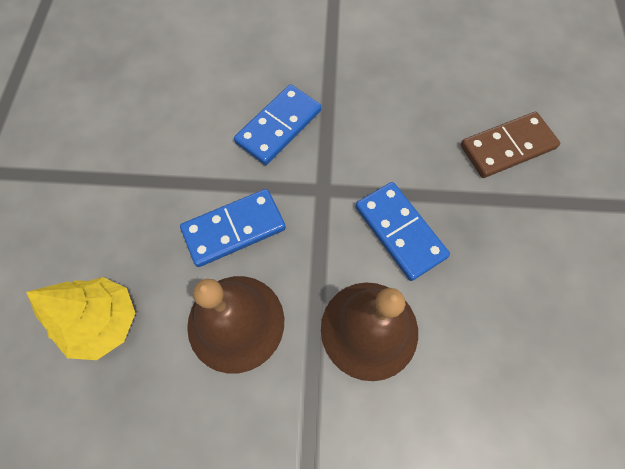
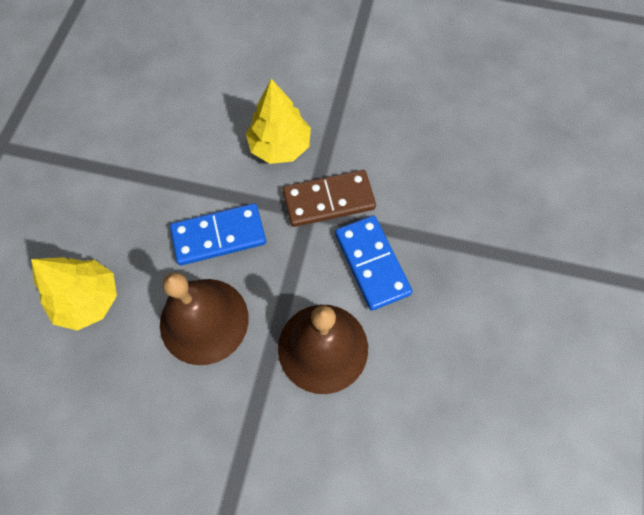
camera: 10 degrees right, 0 degrees up
blue domino [234,84,321,165] -> yellow tree [246,79,311,164]
brown domino [461,112,560,178] -> brown domino moved to [283,170,376,227]

